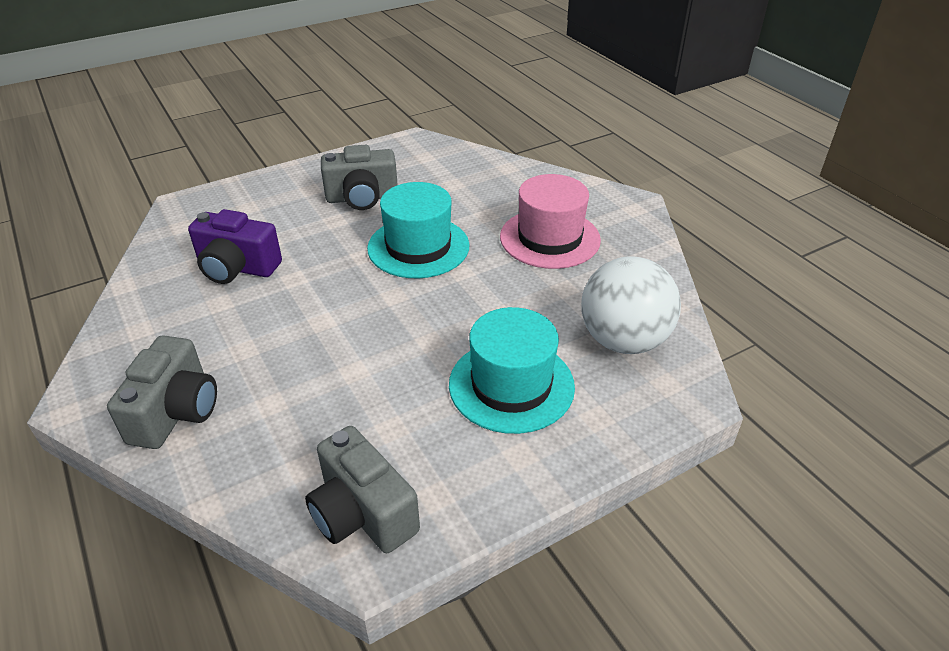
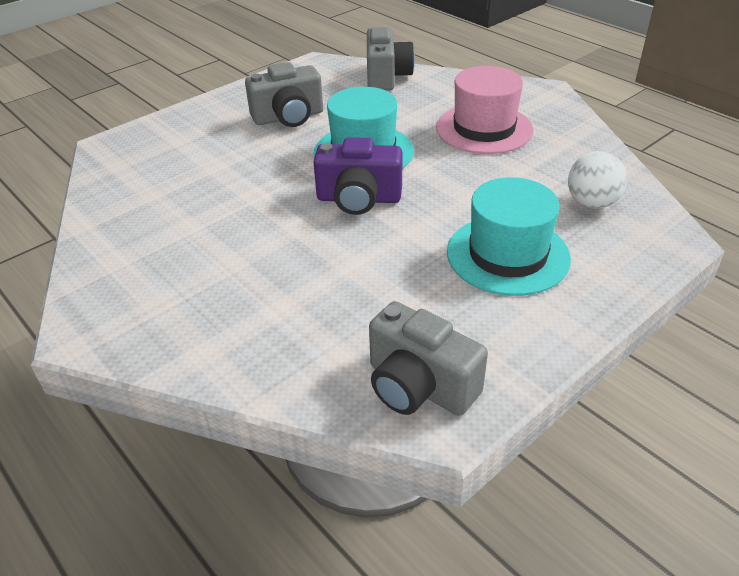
camera: 10 degrees left, 0 degrees up
grey camera [107,335,217,449] -> grey camera moved to [367,27,415,91]
purple camera [188,209,282,284] -> purple camera moved to [313,137,402,215]
white ball [581,256,681,354] -> white ball [568,151,627,209], size x0.62

